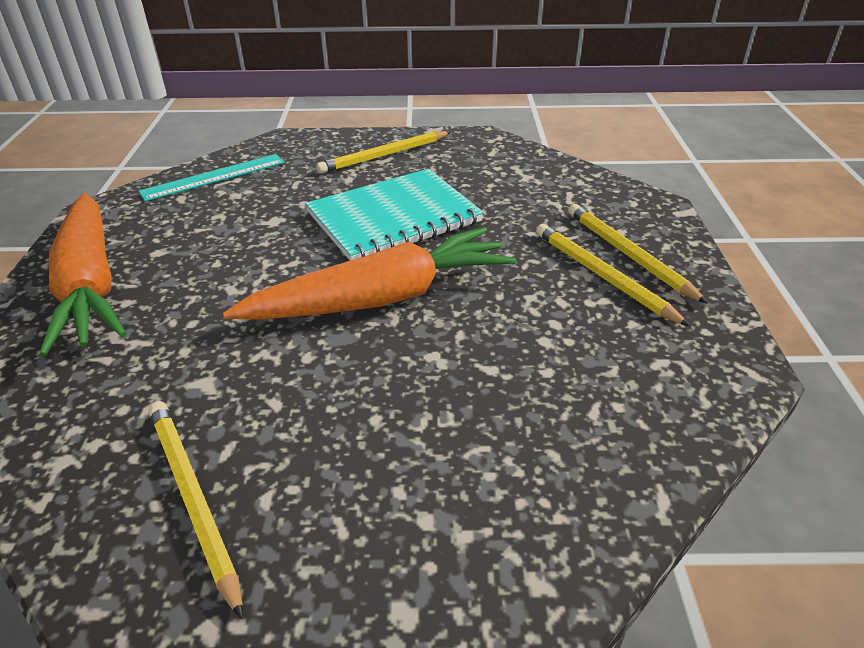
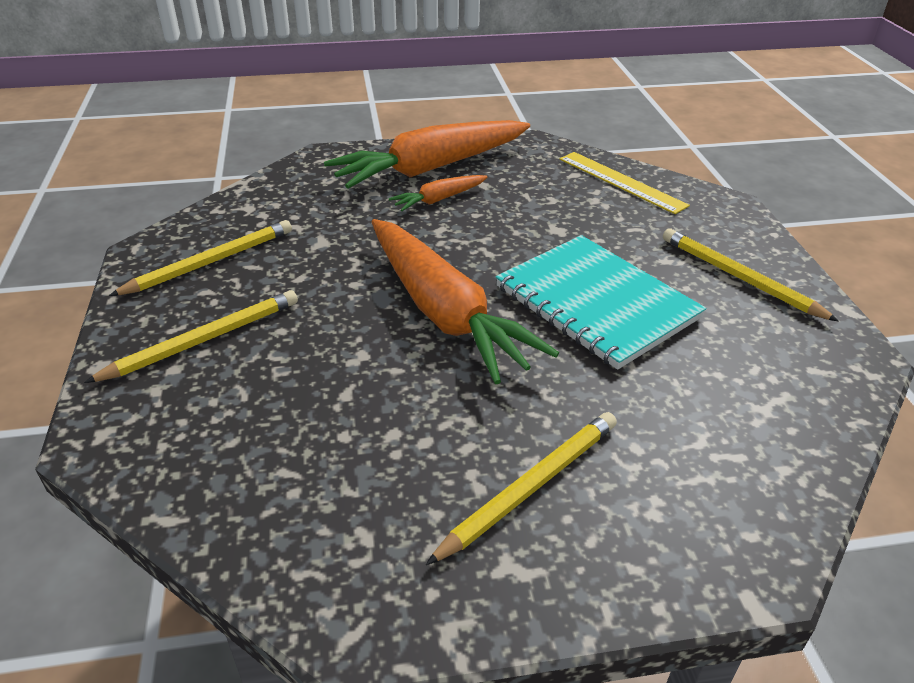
camera: 80 degrees right, 0 degrees up
turquoise ruler [139,154,285,201] -> yellow ruler [560,152,690,214]
yellow pencil [568,204,708,304] -> yellow pencil moved to [84,290,298,383]
none -> orange carrot [389,175,488,211]

